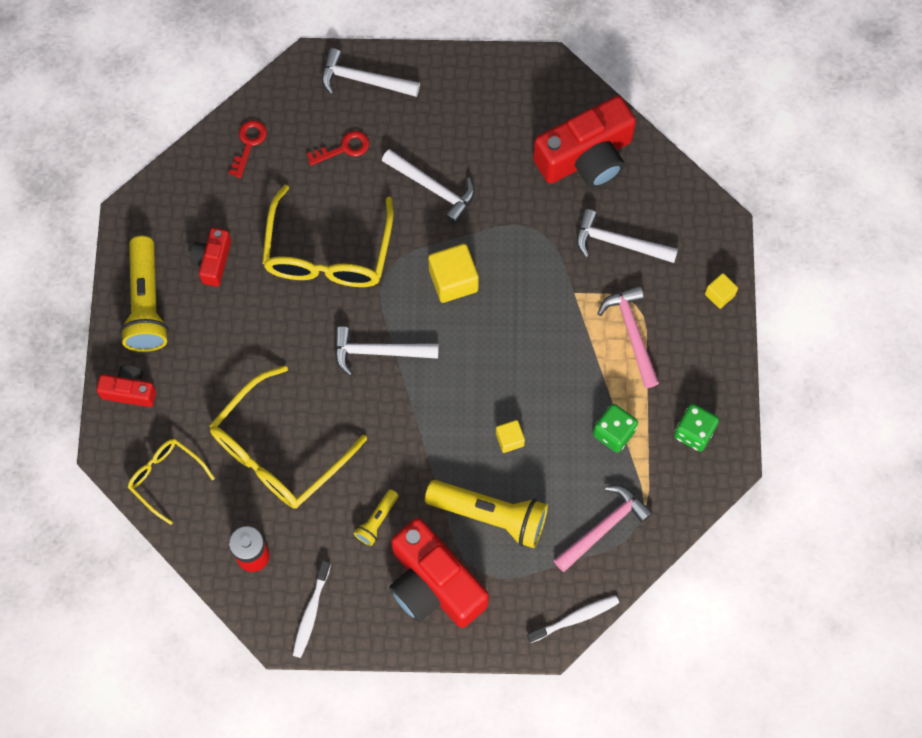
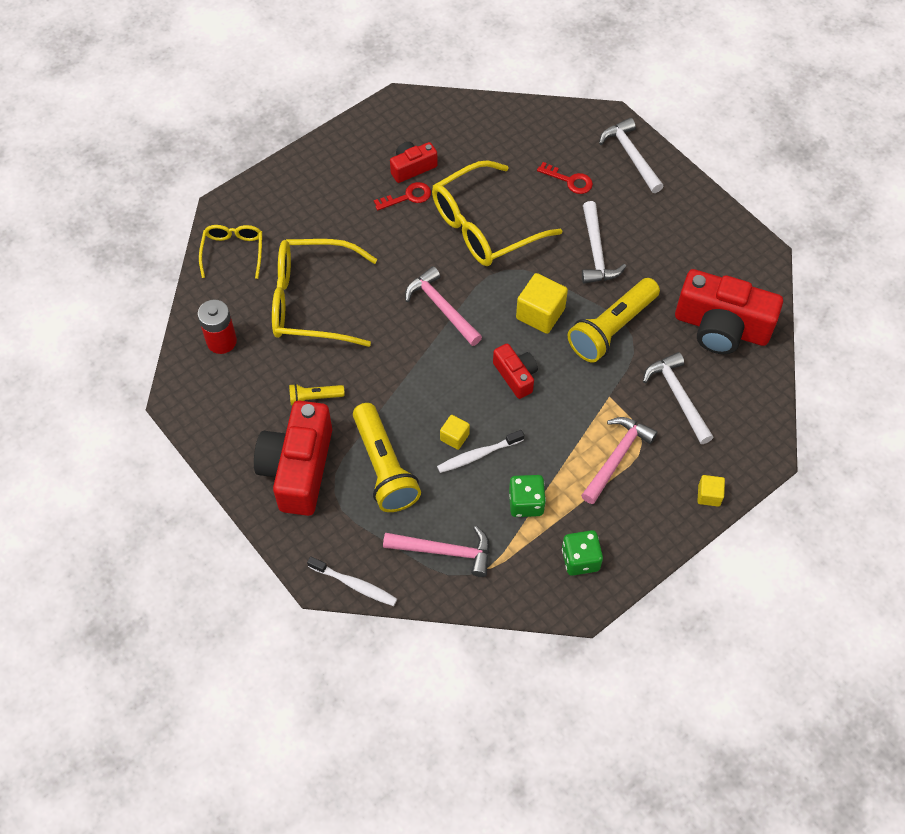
camera: 50 degrees right, 10 degrees down
red camera [96,365,156,407] -> red camera moved to [493,343,538,399]
yellow flashlight [120,236,169,352] -> yellow flashlight moved to [568,278,660,362]
red key [229,120,267,178] -> red key moved to [374,182,431,211]
white toothbrush [293,560,331,658] -> white toothbrush moved to [437,430,524,473]
white hammer [335,326,439,376] -> pink hammer [405,266,482,346]

